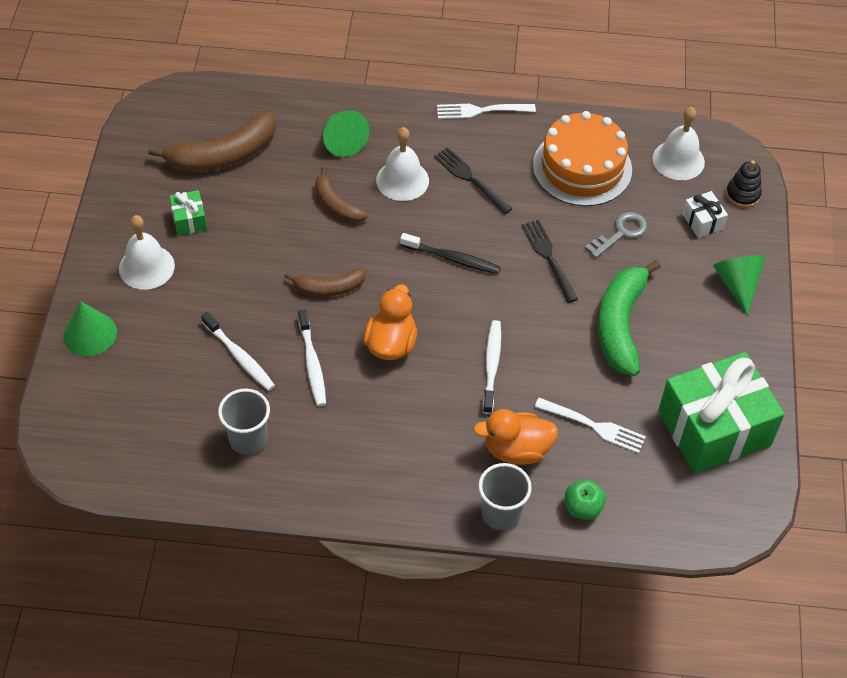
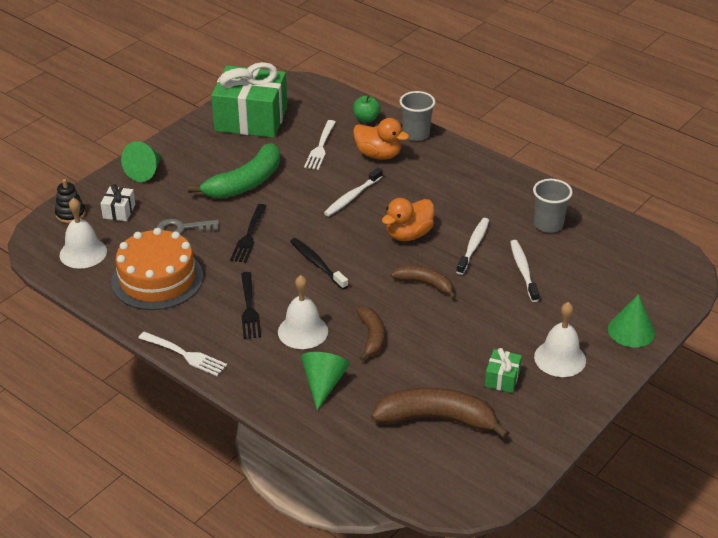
camera: 145 degrees left, 15 degrees down
white fork [535,398,646,454] -> white fork turned 135 degrees counterclockwise [304,120,336,170]

